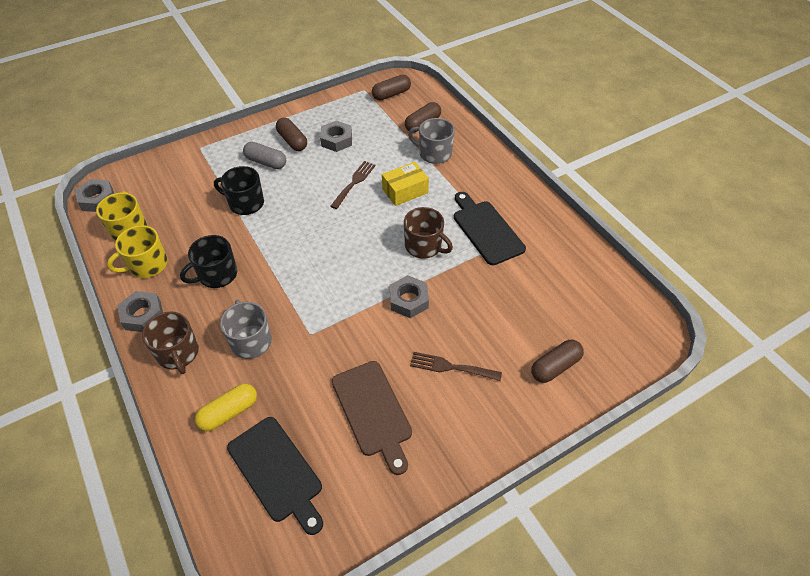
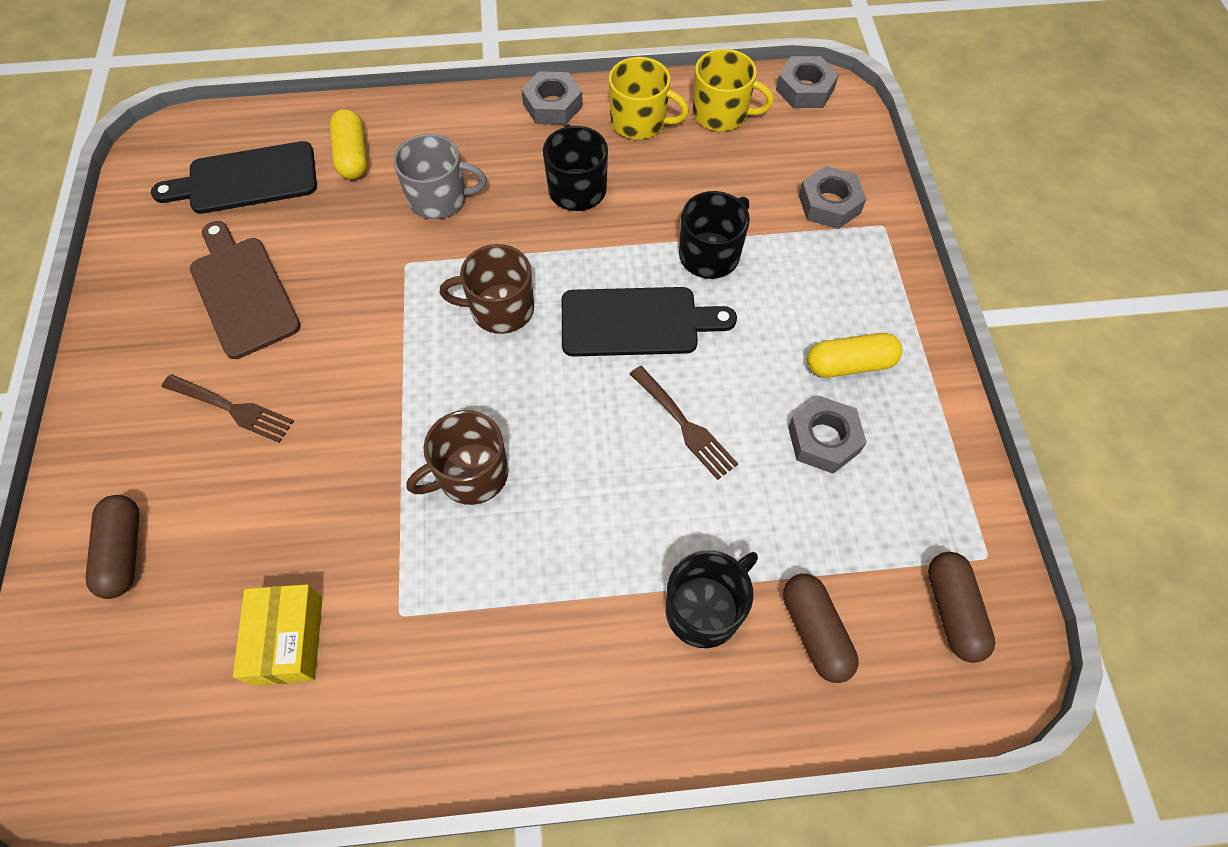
camera: 115 degrees right, 10 degrees up
yellow mug [107,225,168,278] -> yellow mug turned 120 degrees clockwise [609,57,689,139]
brown mug [142,312,199,374] -> brown mug moved to [440,244,534,334]
grey capsule [243,142,286,169] -> none
brown capsule [276,118,307,151] -> yellow capsule [807,333,902,378]
brown cutting board [332,361,412,475] -> brown cutting board turned 60 degrees clockwise [190,221,301,359]
yellow box [382,162,429,206] -> yellow box moved to [233,584,322,686]
grey nut [390,275,429,318] -> grey nut moved to [799,166,866,229]
grey mug [408,118,455,164] -> black mug [666,550,758,648]
brown fork [410,352,502,381] -> brown fork turned 75 degrees clockwise [162,374,294,443]
black cutting board [454,192,526,265] -> black cutting board moved to [562,287,737,357]

